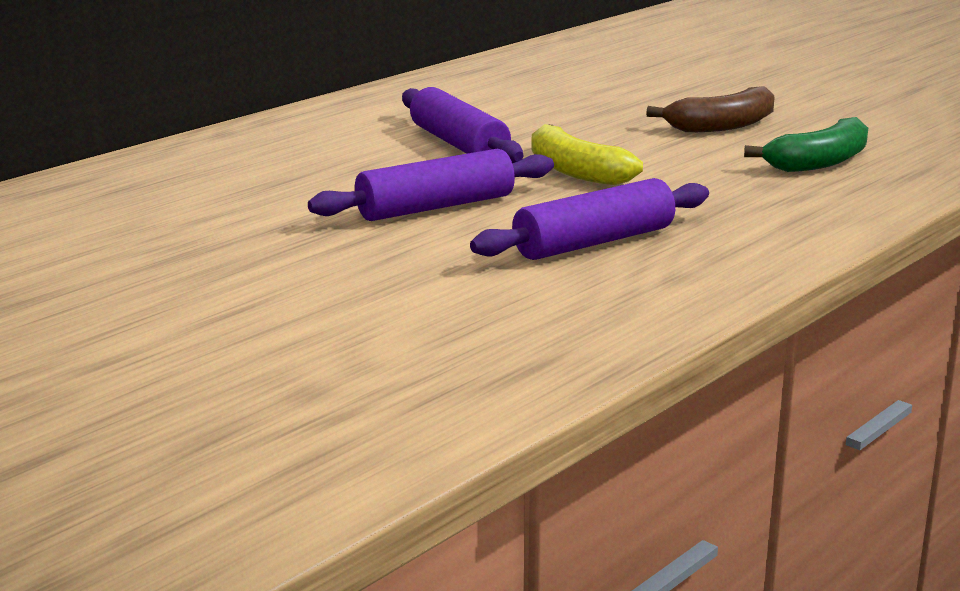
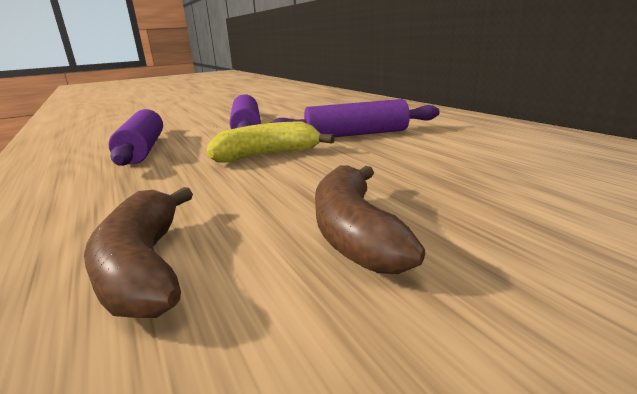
camera: 110 degrees right, 0 degrees up
green banana [744,117,868,172] -> brown banana [84,187,193,318]

